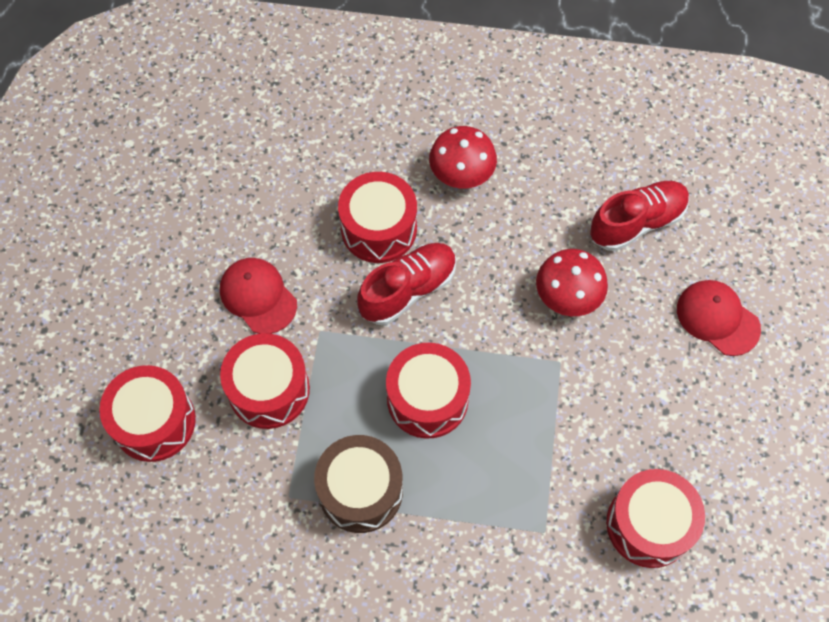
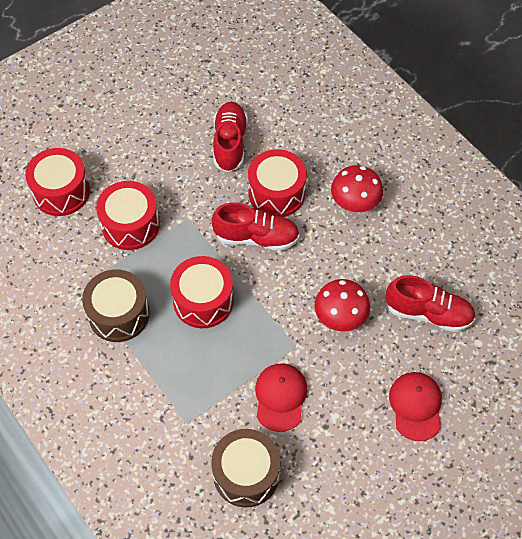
camera: 45 degrees right, 5 degrees down
red cap [220,258,297,334] -> red cap moved to [255,363,307,432]
red drum [606,469,705,568] -> brown drum [211,429,280,508]
none -> red shoe [213,102,248,172]

